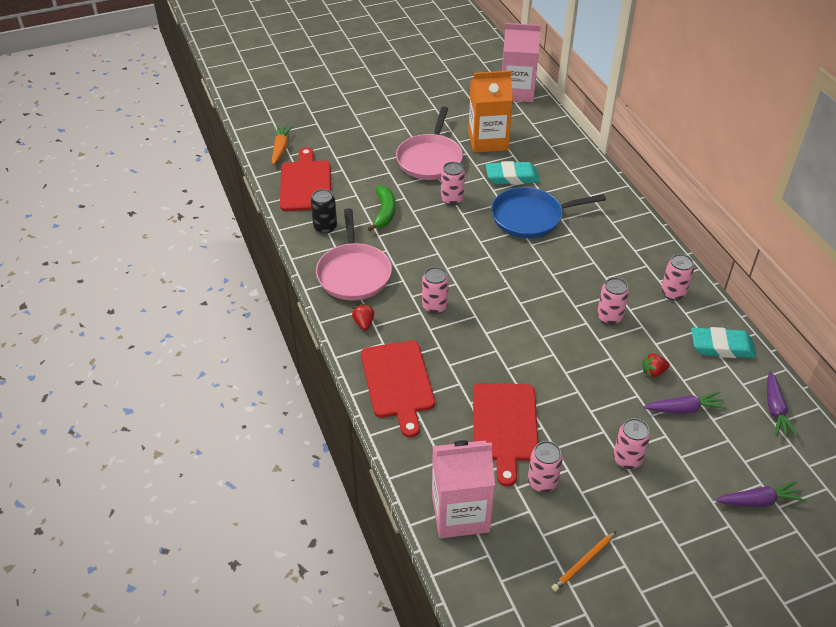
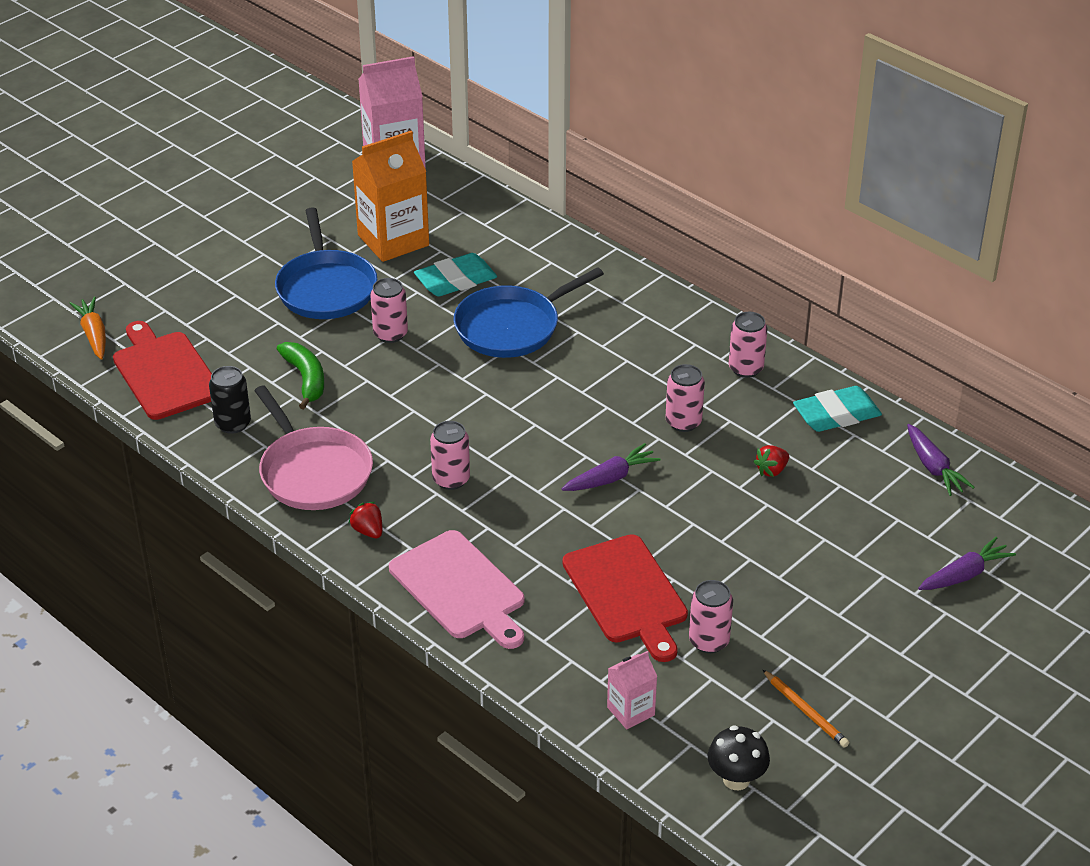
camera: 25 degrees left, 5 degrees down
red cutting board [361,341,435,437] -> pink cutting board [389,530,525,649]
pink pan [396,106,463,180] -> blue pan [275,207,377,319]
pink carton [432,440,495,538] -> pink carton [607,651,657,729], size x0.51
orange pencil [552,531,616,592] -> orange pencil turned 60 degrees counterclockwise [762,669,849,748]
pink can [613,418,650,469] -> none
purple carrot [643,391,727,414] -> purple carrot moved to [562,443,661,491]
none -> black mushroom [708,725,770,790]

